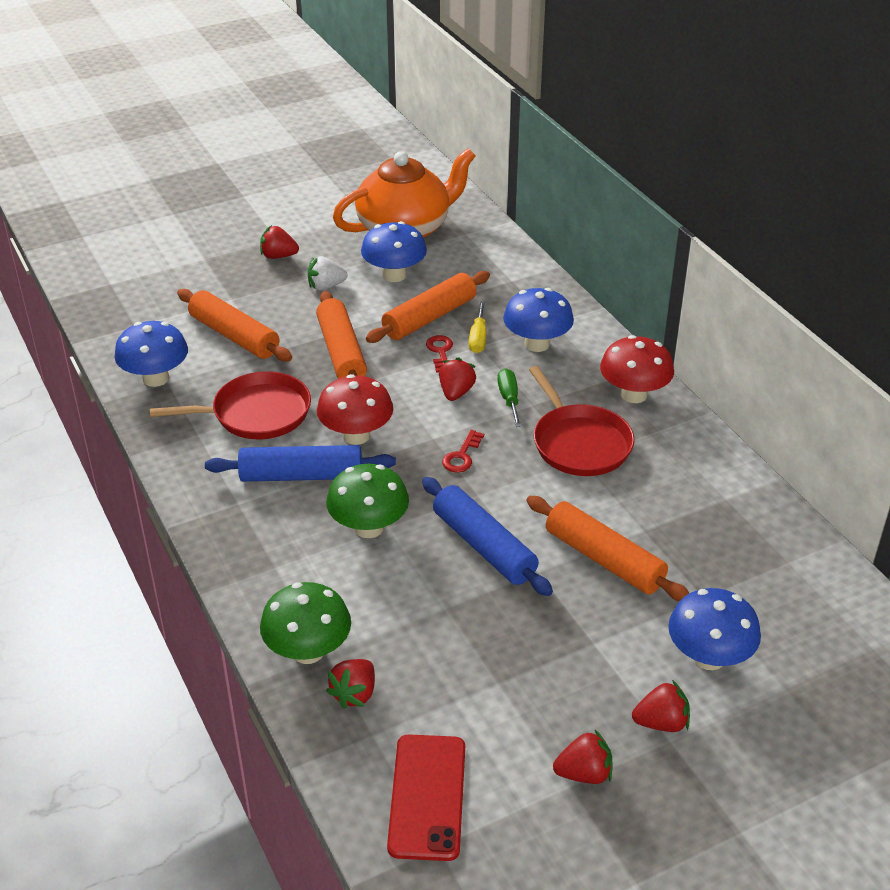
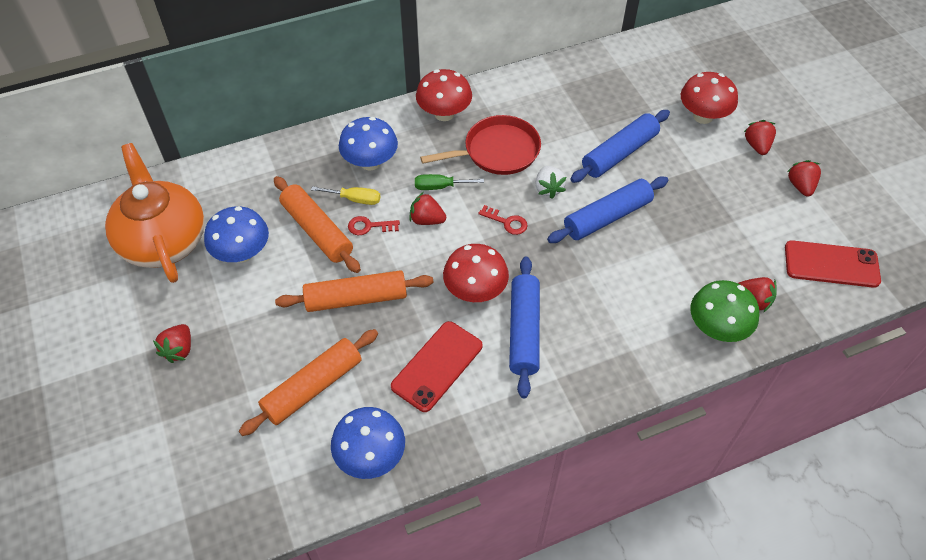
camera: 85 degrees left, 15 degrees up
red pan [150,371,311,439] -> red phone [391,321,483,412]
white strawberry [308,256,347,290] -> white strawberry moved to [536,166,566,199]
green mushroom [326,464,409,538] -> none
orange rolling pin [527,496,689,602] -> blue rolling pin [570,110,670,183]
blue mushroom [668,588,761,670] -> red mushroom [681,72,738,124]

